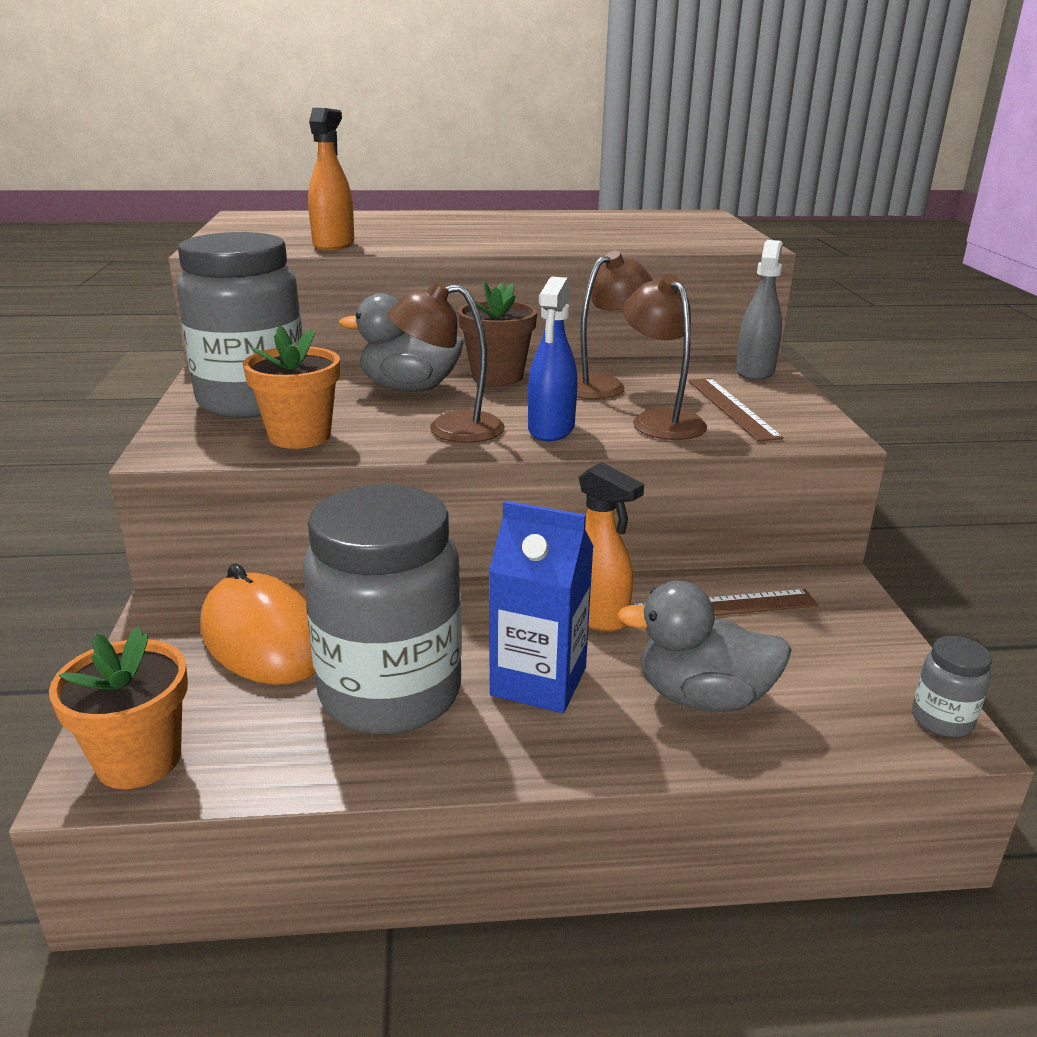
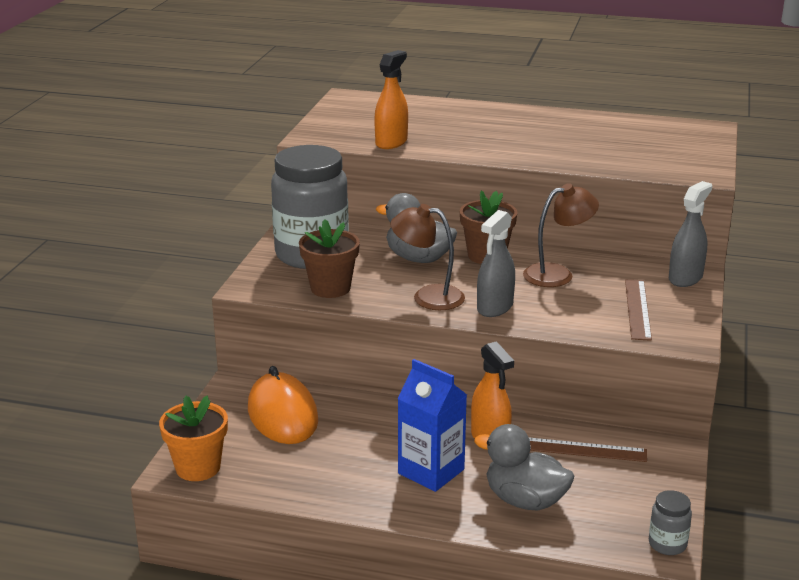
camera: 20 degrees right, 0 degrees up
orange flower pot [243,325,340,449] -> brown flower pot [299,219,360,298]
grey jar [303,484,462,734] -> none
blue spray bottle [528,277,577,441] -> grey spray bottle [477,210,515,317]
brown lamp [623,274,707,440] -> none

